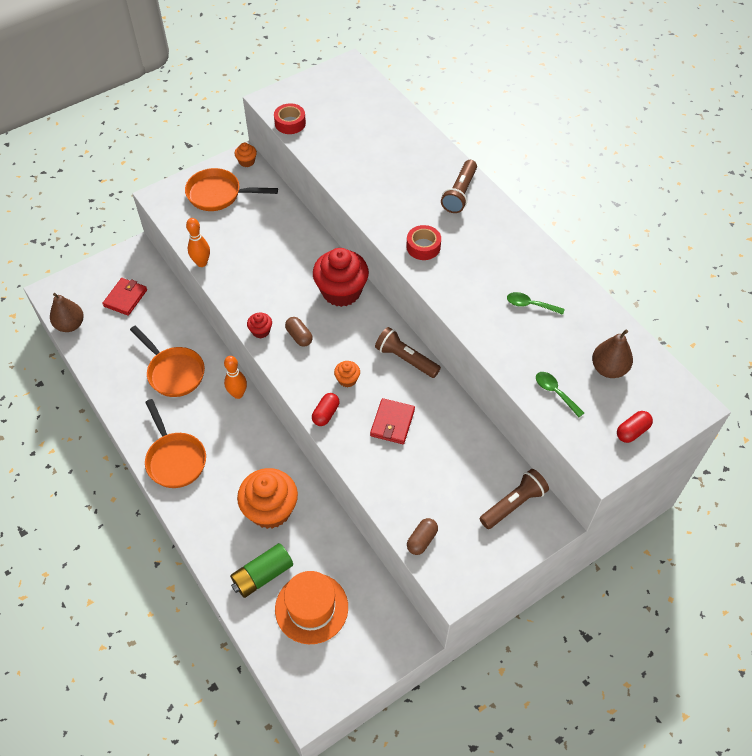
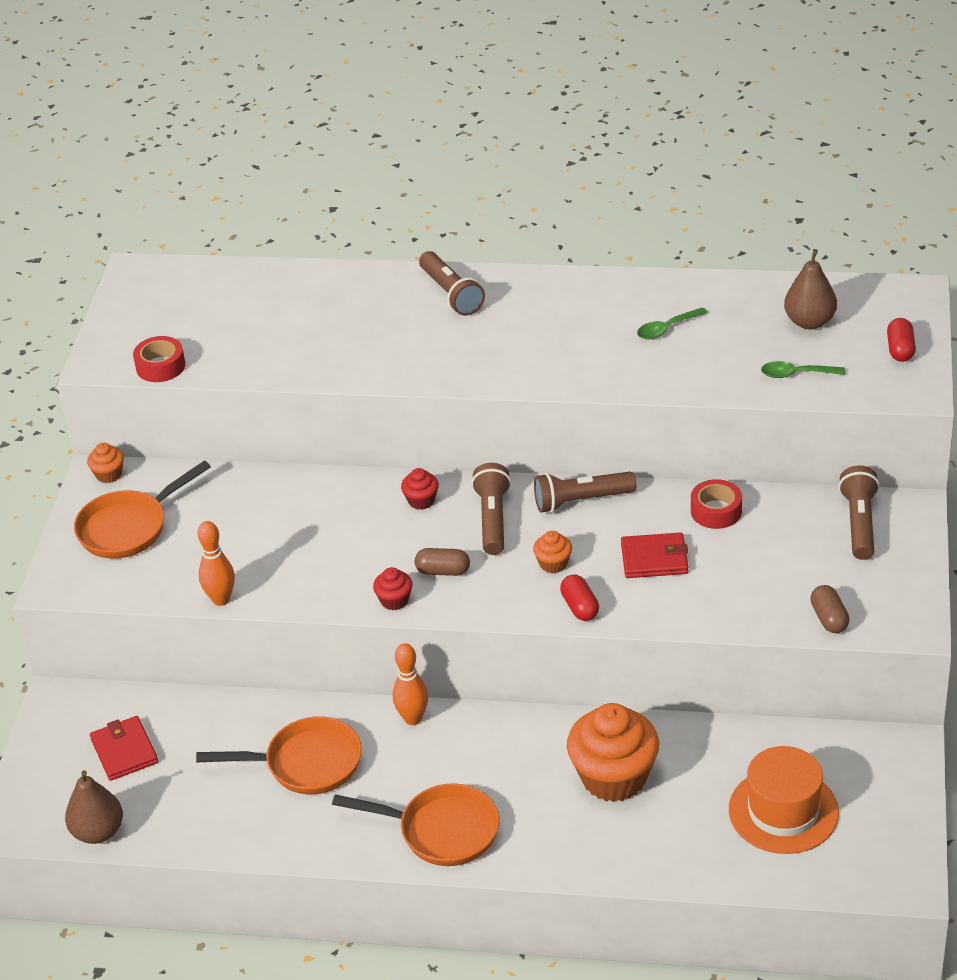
camera: 45 degrees left, 15 degrees down
green battery [230,543,293,598] -> none
red cupcake [313,248,369,307] -> red cupcake [401,468,439,510], size x0.44
red wallet [370,398,415,444] -> red wallet turned 60 degrees counterclockwise [621,532,688,578]
red tape [406,225,441,260] -> red tape moved to [691,479,742,529]
none -> brown flashlight [471,463,511,555]

